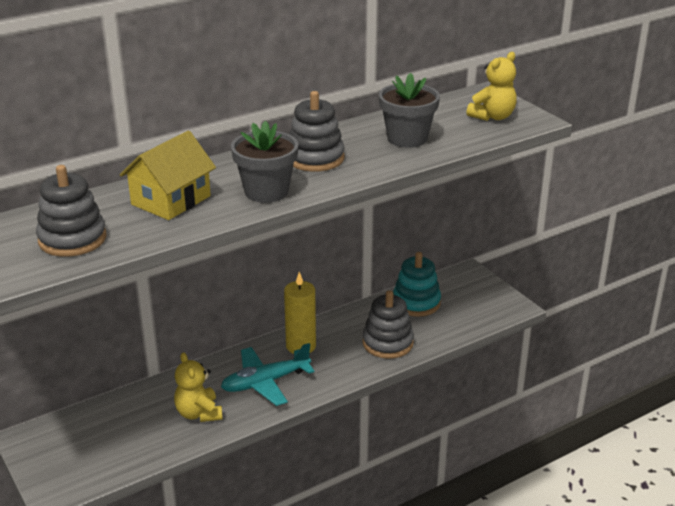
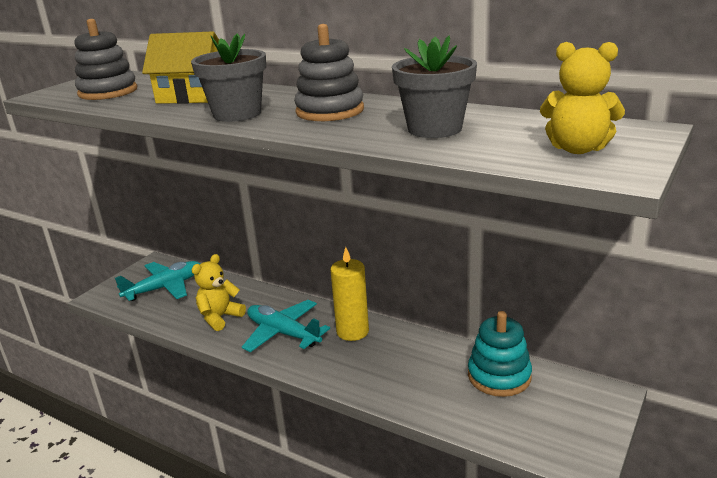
camera: 65 degrees right, 5 degrees down
grey stacking toy [362,290,414,359] -> none
none -> turquoise plane [115,261,200,301]

